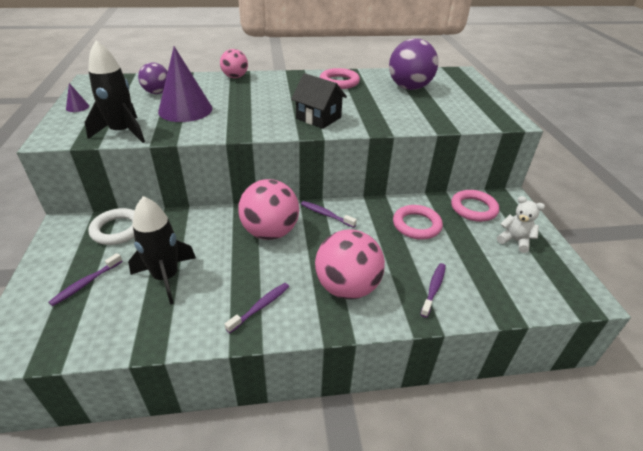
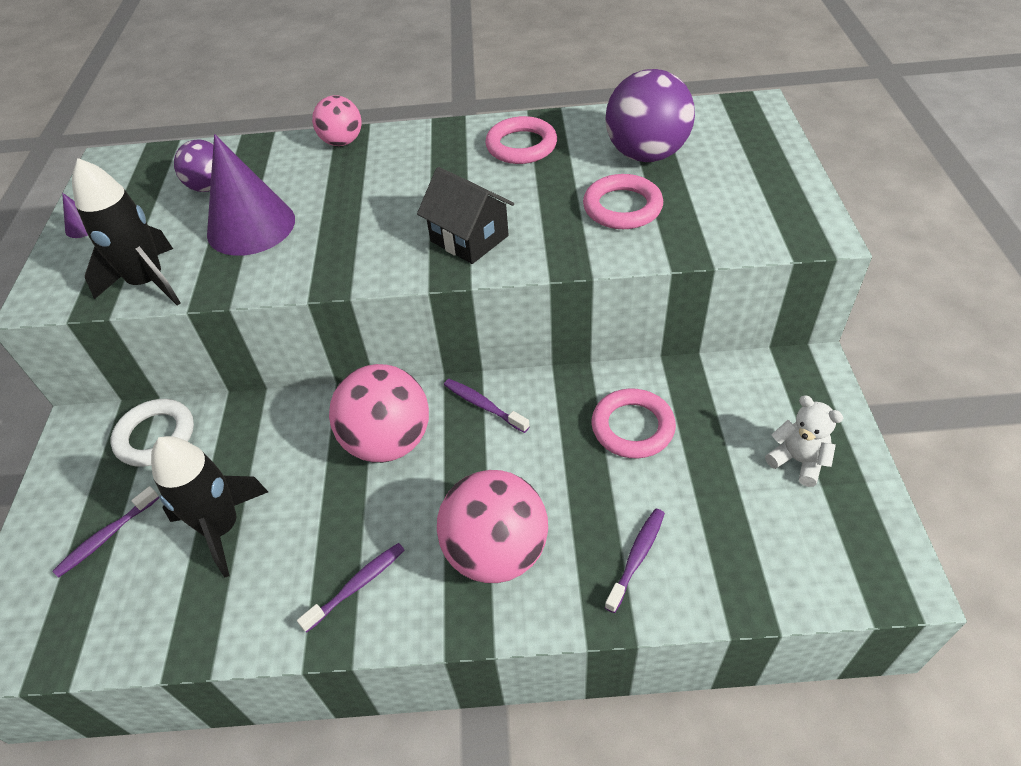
camera: 10 degrees right, 10 degrees up
pink ring [451,190,499,222] -> pink ring moved to [583,174,663,229]

